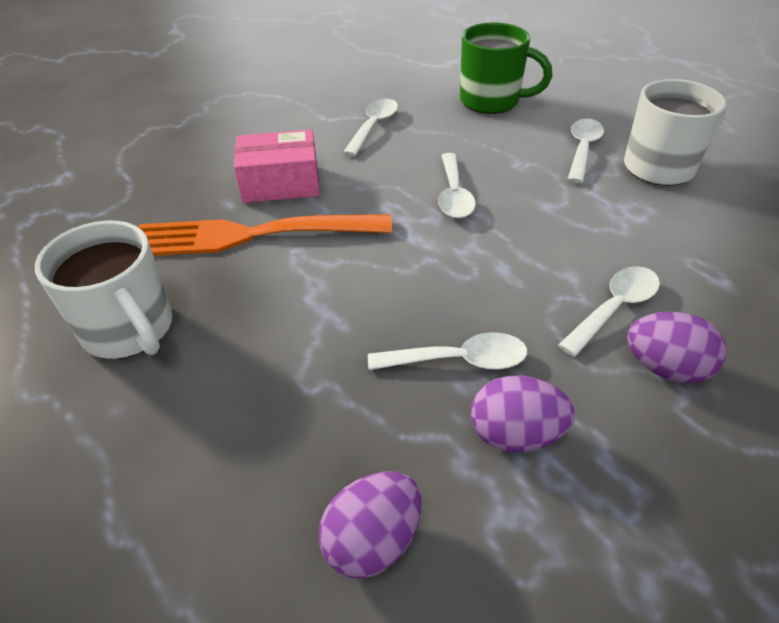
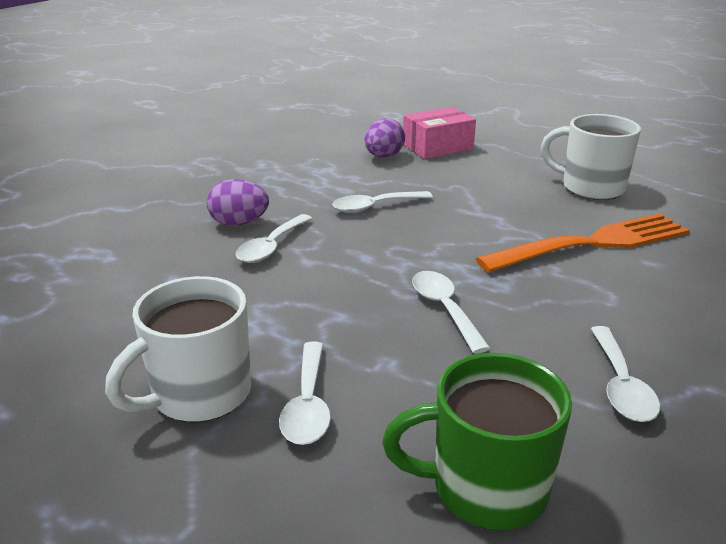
camera: 160 degrees right, 15 degrees down
pink box [234,129,320,203] -> pink box moved to [403,107,476,159]
purple egg [471,375,575,452] -> none

